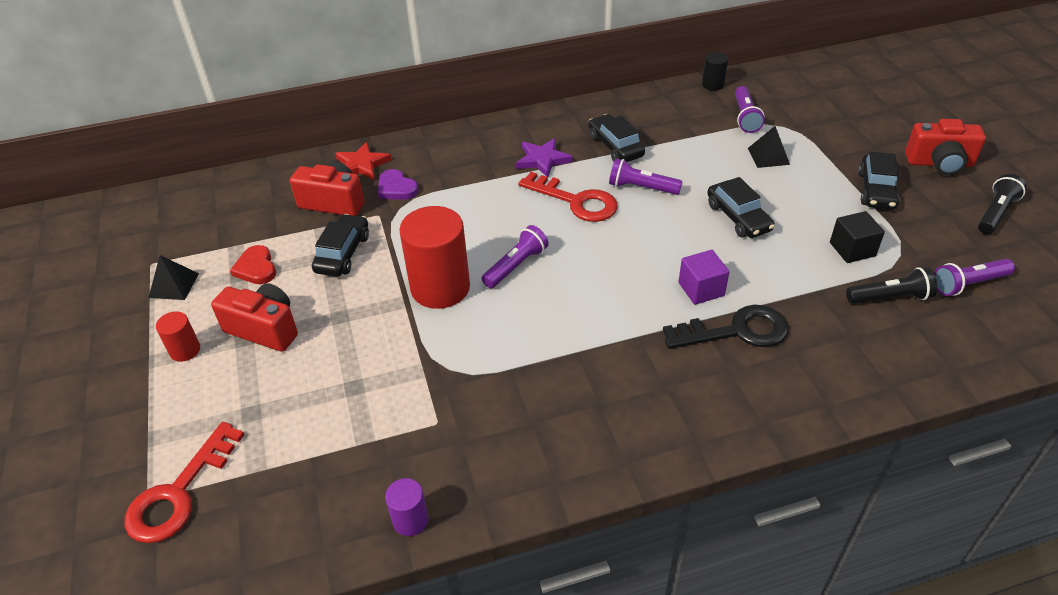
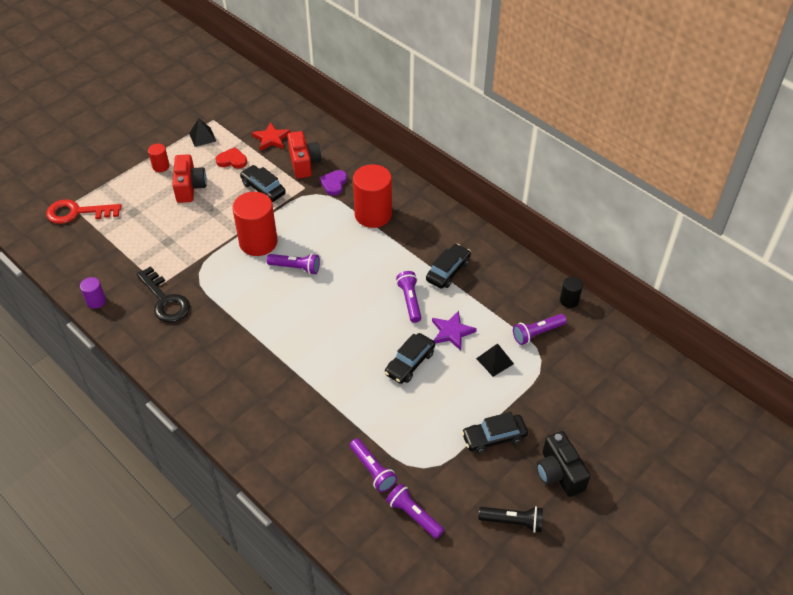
camera: 60 degrees right, 5 degrees up
red heart [230,245,276,284] -> red heart turned 60 degrees clockwise [216,147,247,169]
black car [312,214,369,277] -> black car turned 120 degrees counterclockwise [240,165,286,202]
red star [335,142,392,180] -> red star moved to [252,122,291,151]
purple star [516,138,573,177] -> purple star moved to [432,311,477,351]
red key [518,172,618,222] -> none
black key [663,305,789,349] -> black key moved to [136,266,190,323]
purple cube [679,250,729,305] -> none
black cube [830,211,885,263] -> none
black flashlight [846,267,937,304] -> purple flashlight [350,438,397,492]
red camera [905,119,986,175] -> black camera [536,431,590,497]
none -> red cylinder [353,164,392,228]

